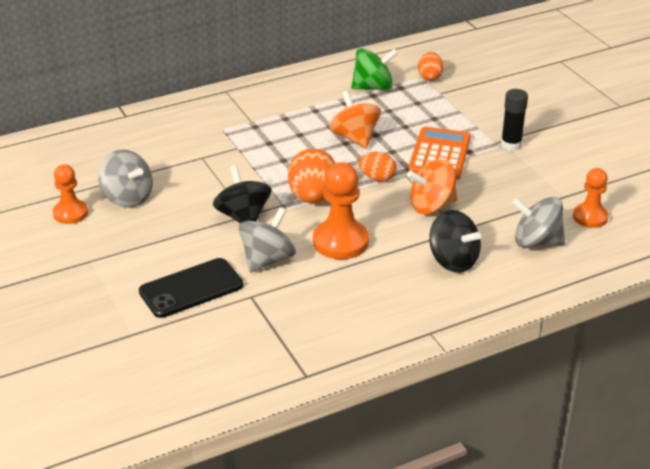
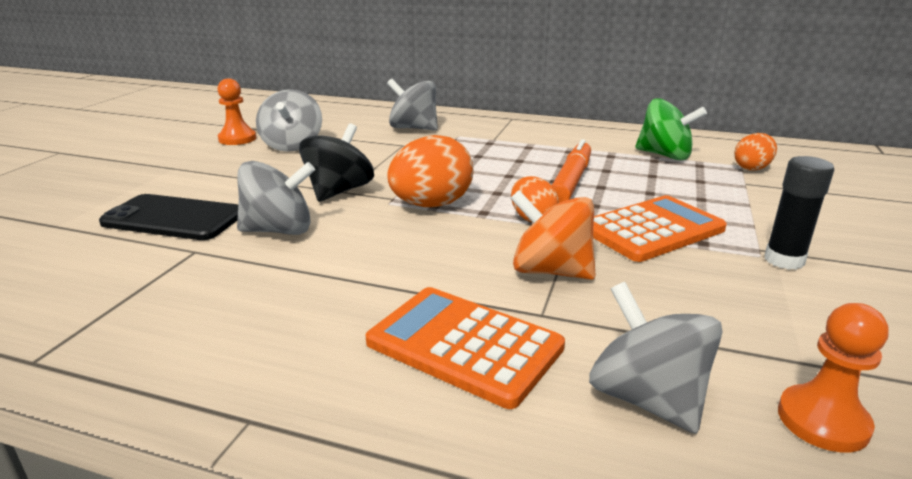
camera: 45 degrees right, 10 degrees down
orange pawn [313,162,369,260] -> none
orange spinning top [329,91,381,149] -> orange marker [552,139,591,203]
black spinning top [429,210,481,273] -> orange calculator [366,287,565,409]
none -> grey spinning top [387,79,438,131]

